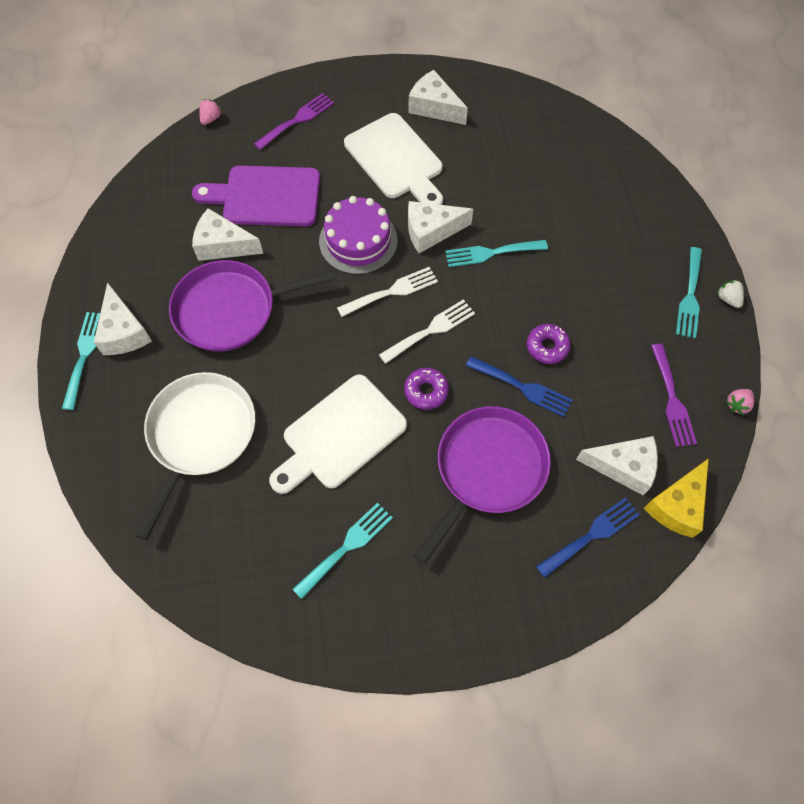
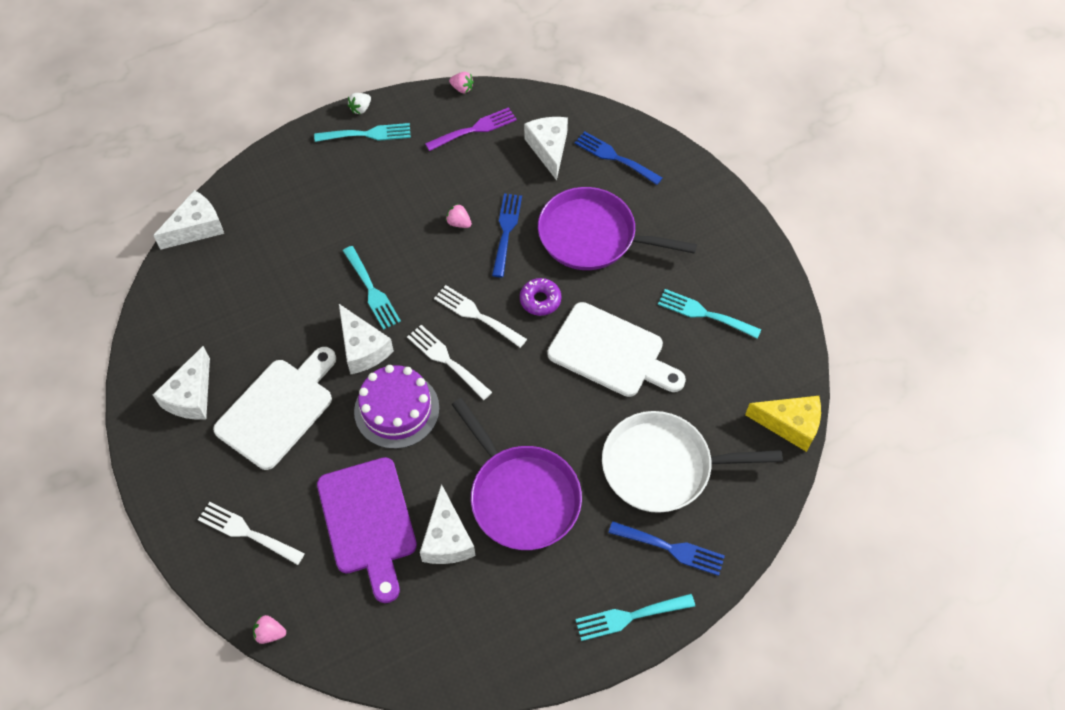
camera: 110 degrees left, 5 degrees down
white cheese [94,282,152,355] -> white cheese moved to [153,190,224,250]
purple fork [254,93,334,150] -> white fork [198,502,305,565]
purple donut [527,324,571,364] -> pink strawberry [446,204,472,228]
yellow cheese [644,458,709,538] -> yellow cheese moved to [745,396,821,452]
none -> blue fork [609,521,725,576]

